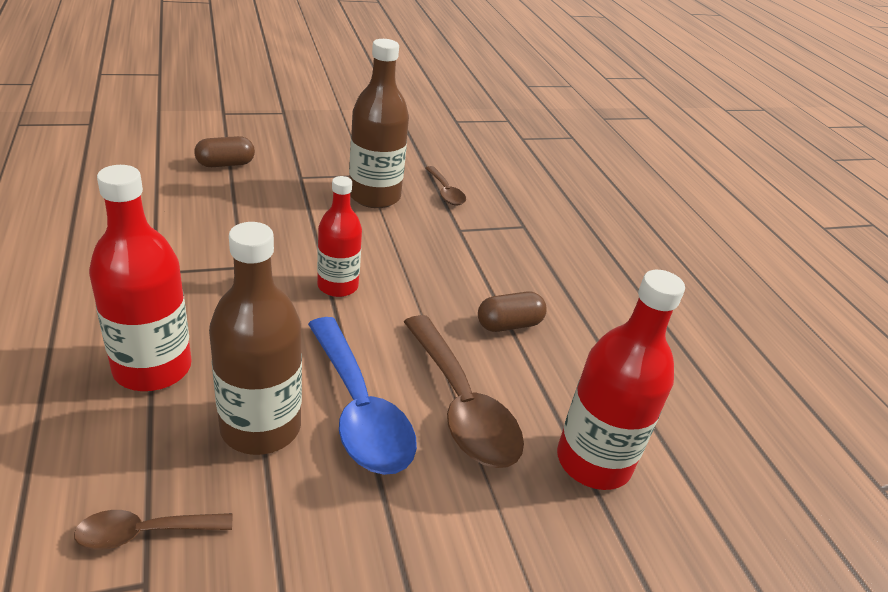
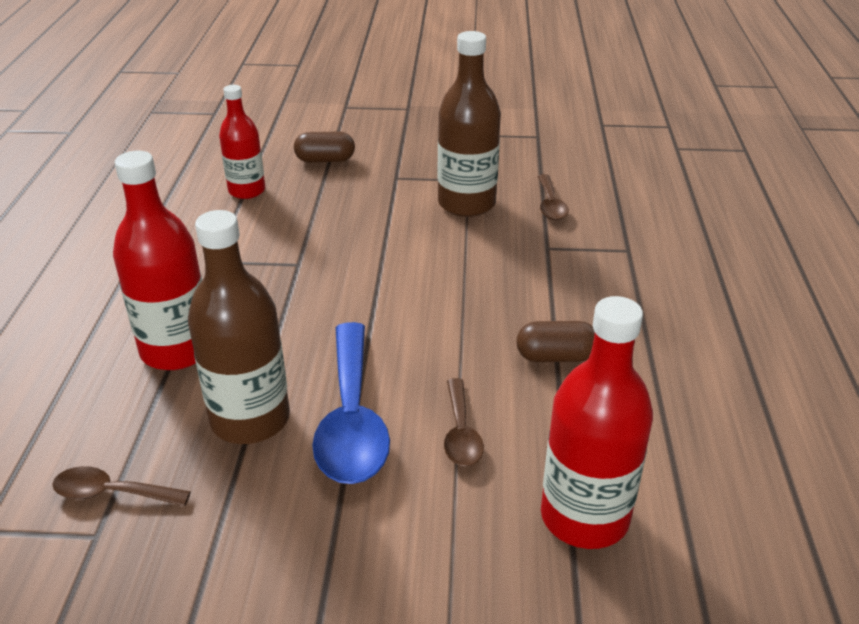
camera: 25 degrees right, 0 degrees up
red bottle [317,176,362,297] -> red bottle moved to [219,85,265,199]
brown spoon [404,315,524,468] -> brown spoon [444,378,484,467], size x0.52

